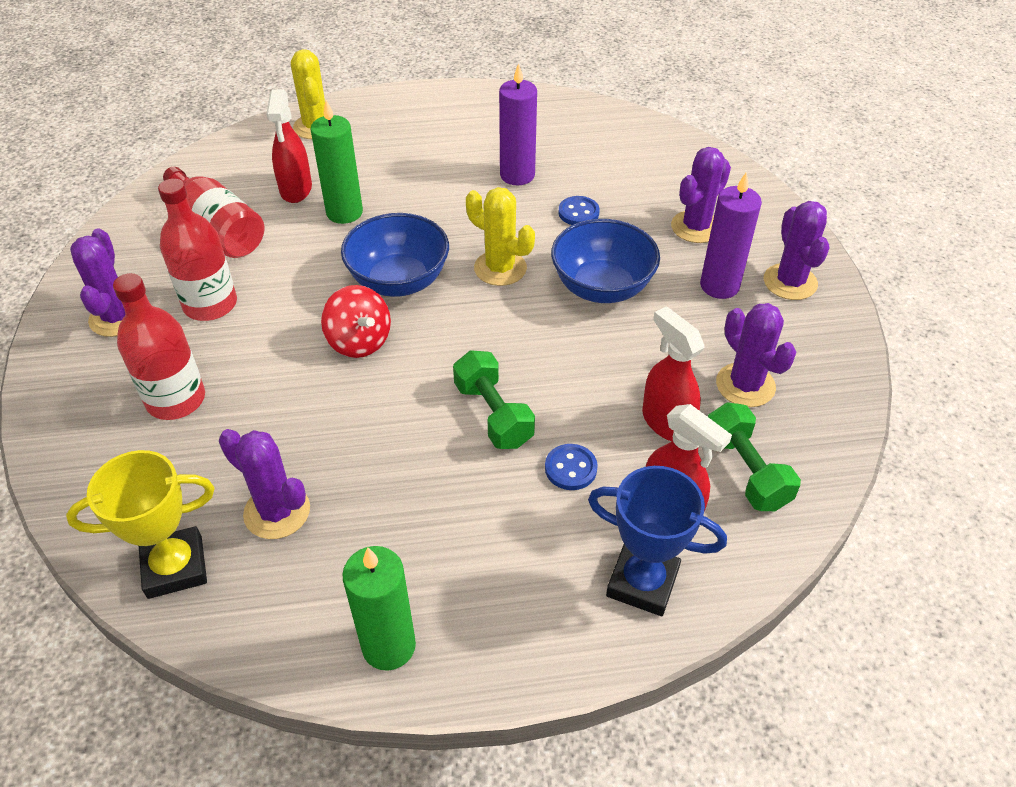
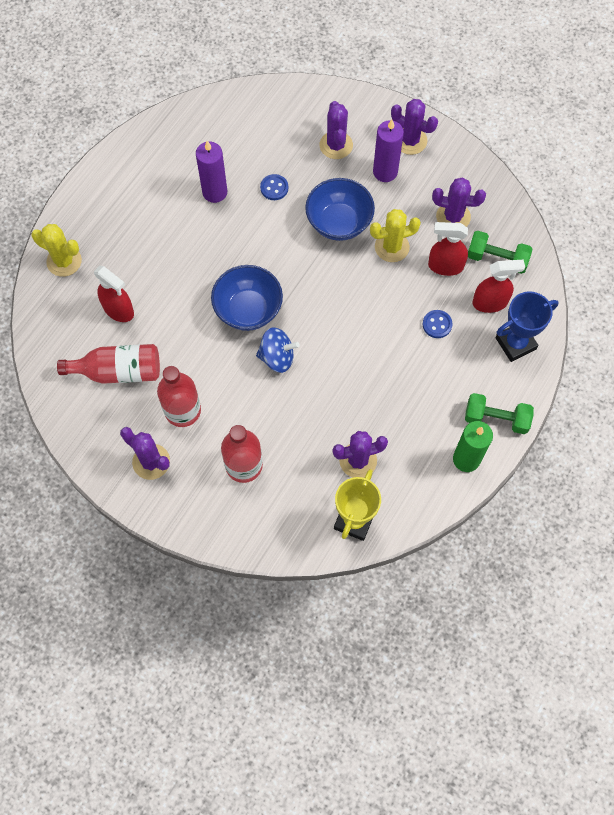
camera: 50 degrees left, 20 degrees up
green candle [311,100,363,224] -> none
red spinning top [321,285,391,358] -> blue spinning top [256,327,300,373]
green dumbbell [453,350,535,449] -> green dumbbell moved to [465,393,534,434]
yellow cactus [466,187,535,286] -> yellow cactus moved to [370,209,421,262]

